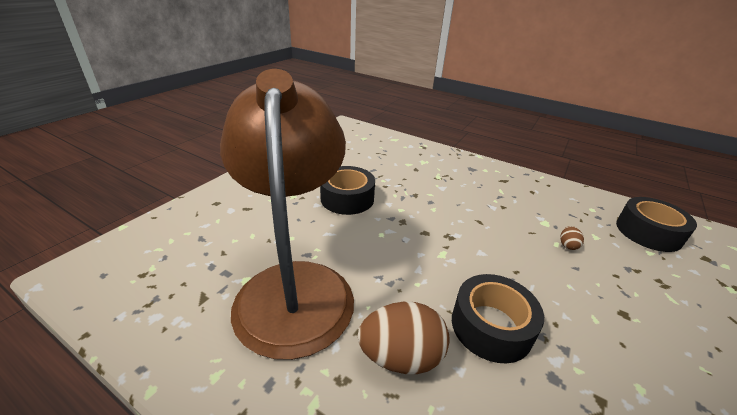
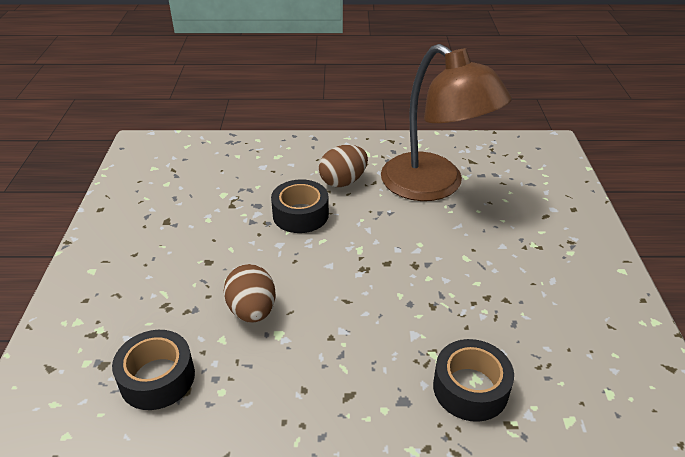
camera: 150 degrees right, 5 degrees up
black tape [320,166,375,215] -> black tape moved to [433,339,514,422]
brown egg [560,226,584,250] -> brown egg [224,264,275,323], size x2.26

